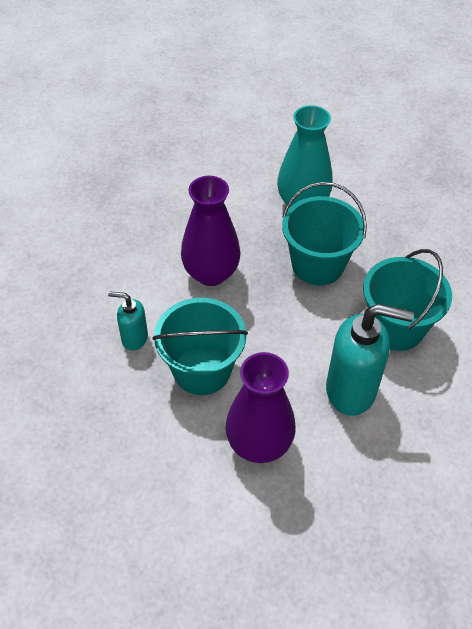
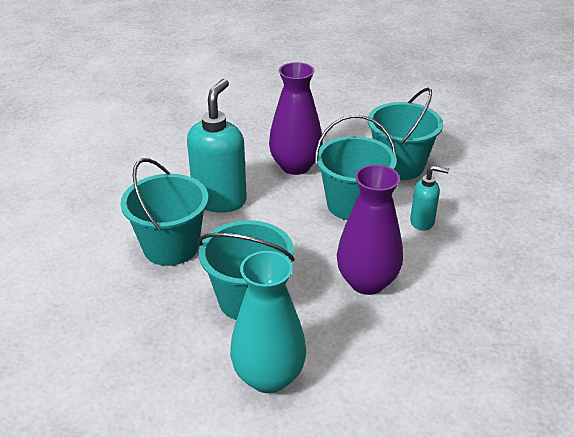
camera: 175 degrees right, 15 degrees down
turquoise soap dispenser [326,304,414,416] -> turquoise soap dispenser turned 105 degrees clockwise [187,79,247,213]
none -> turquoise bucket [368,88,443,180]

